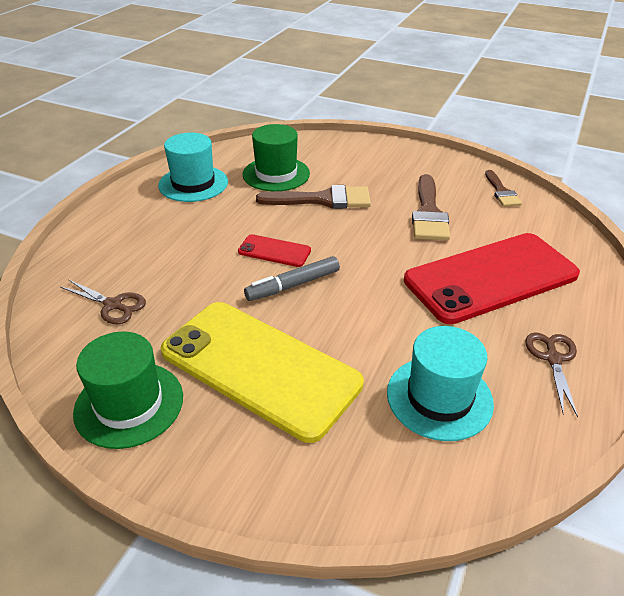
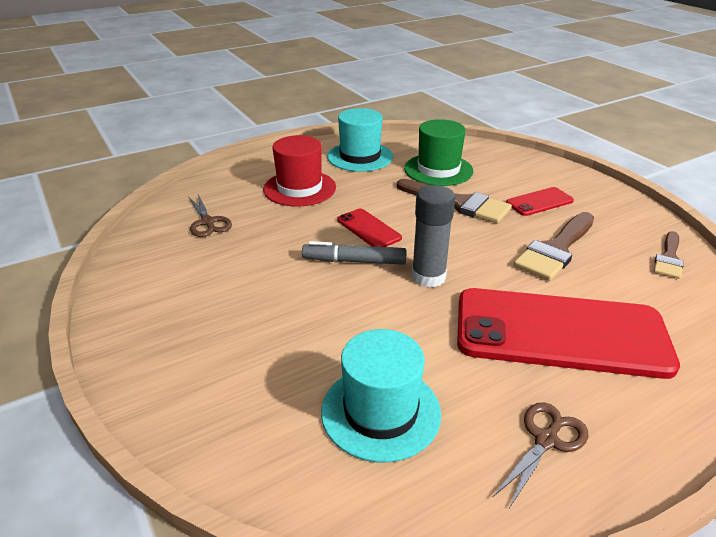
camera: 35 degrees right, 5 degrees down
green hat [73,331,183,449] -> none
yellow phone [161,302,364,443] -> none
none -> red hat [263,135,336,207]
none -> grey glue stick [411,185,455,288]
none -> red phone [506,187,574,216]

